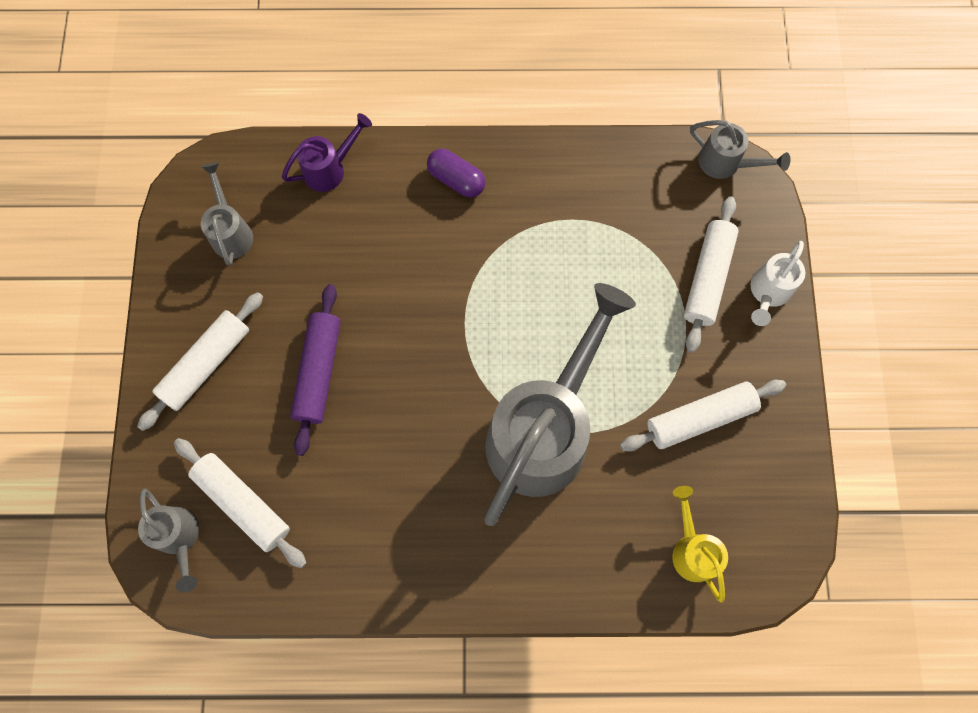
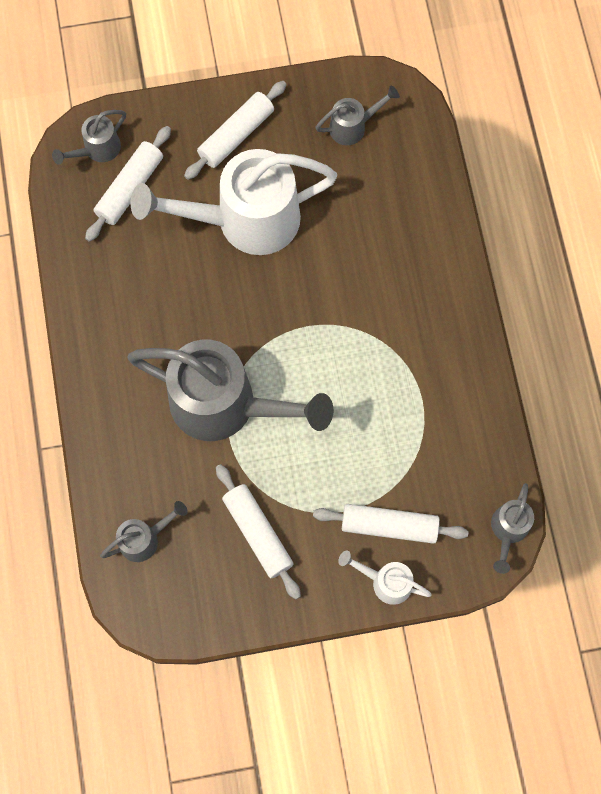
camera: 80 degrees right, 0 degrees up
white rolling pin [137,292,263,431] -> white rolling pin turned 75 degrees counterclockwise [184,81,287,180]
purple watering can [282,113,372,192] -> none
purple rolling pin [290,284,341,456] -> white watering can [131,149,337,255]
purple capsule [427,149,486,198] -> none
yellow watering can [672,486,728,602] -> grey watering can [100,501,188,562]

